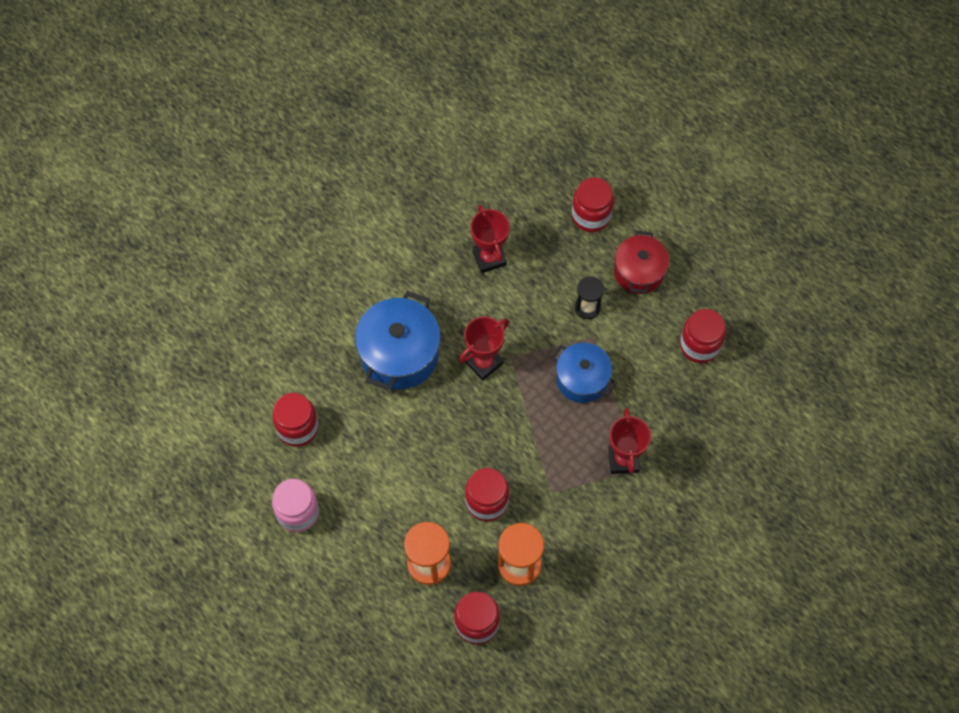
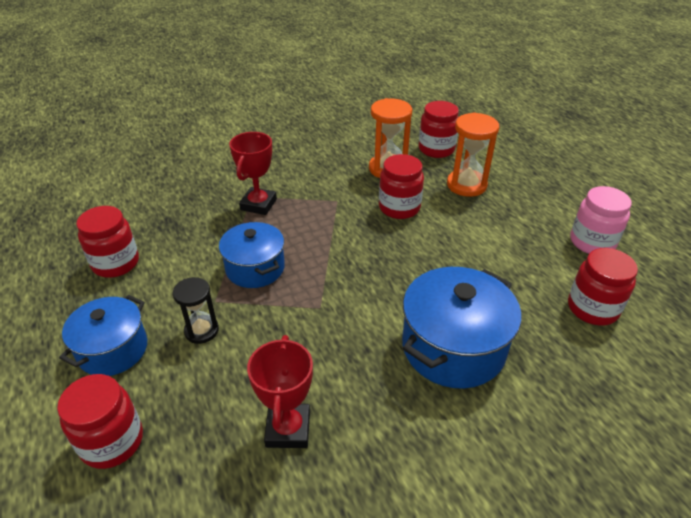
camera: 160 degrees left, 25 degrees down
red trophy [459,316,509,380] -> none
red pot [614,231,669,294] -> blue pot [59,295,147,376]

